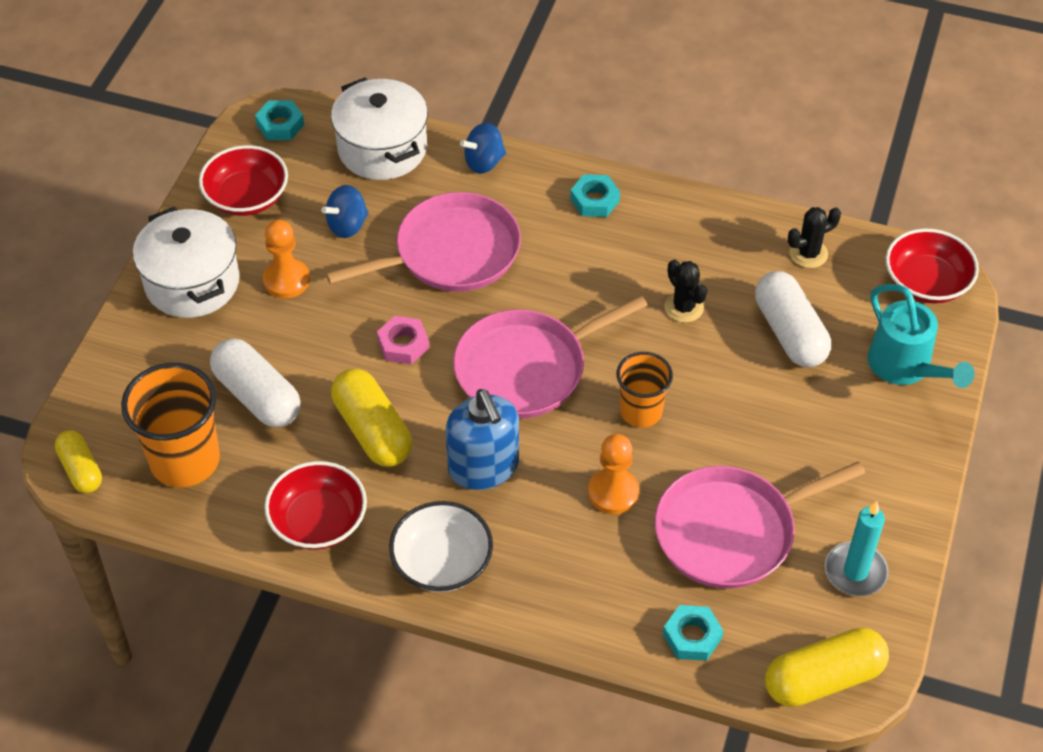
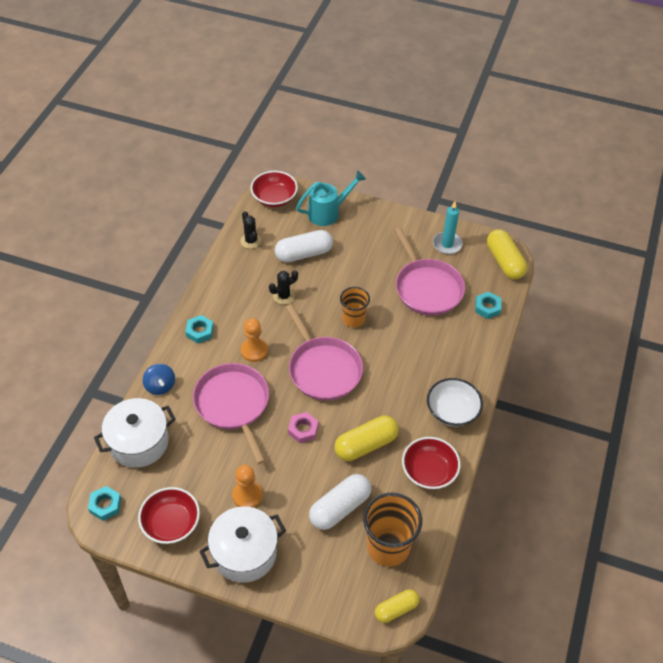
camera: 90 degrees left, 0 degrees up
blue spinning top [321,185,369,238] -> none
blue soap dispenser [446,389,519,490] -> none
orange pawn [588,434,639,514] -> orange pawn moved to [241,318,268,362]

